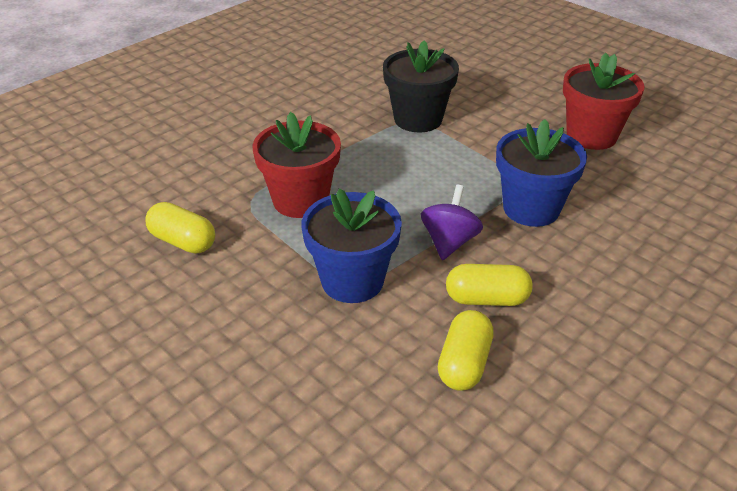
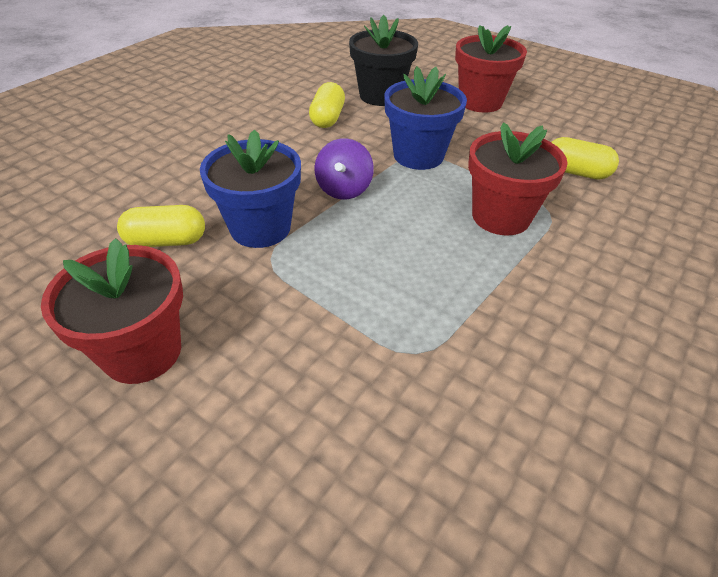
camera: 170 degrees right, 5 degrees up
black flower pot [383,41,459,132] -> black flower pot moved to [349,15,418,106]
yellow capsule [446,264,533,306] -> yellow capsule moved to [117,205,205,247]
none -> red flower pot [455,25,527,113]

